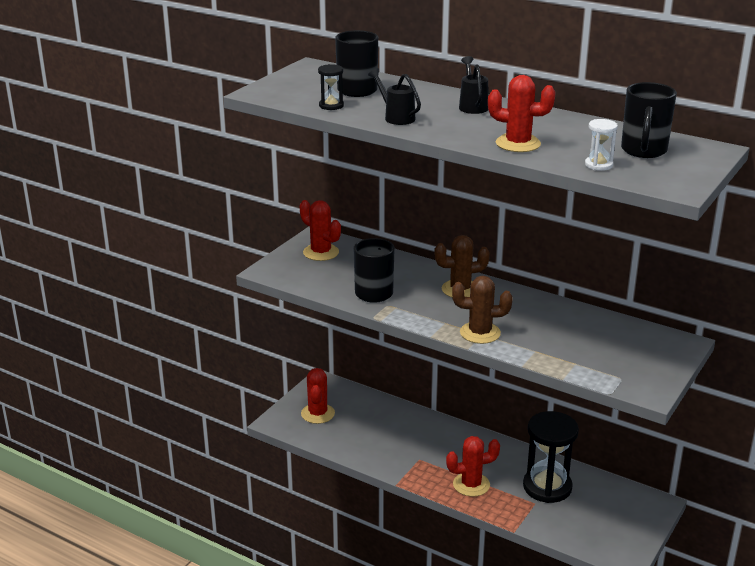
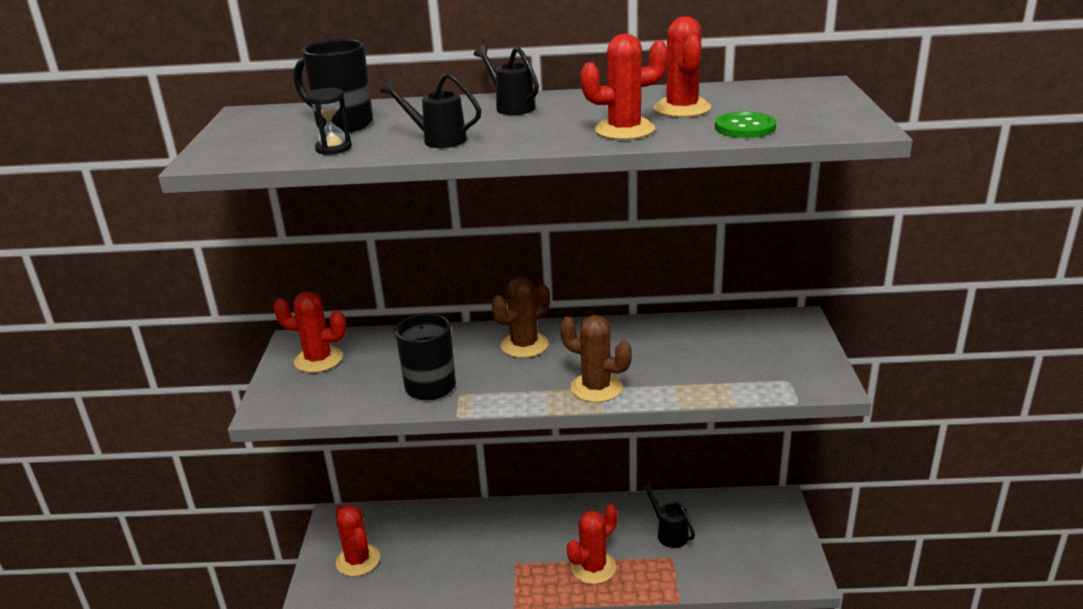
camera: 30 degrees left, 0 degrees up
brown cactus [452,276,513,344] -> brown cactus turned 60 degrees clockwise [560,315,632,403]
black hourglass [523,411,579,503] -> black watering can [641,482,695,548]
white hourglass [585,119,618,171] -> green button [715,111,776,138]
black mug [621,82,677,158] -> none
none -> red cactus [654,16,711,117]

